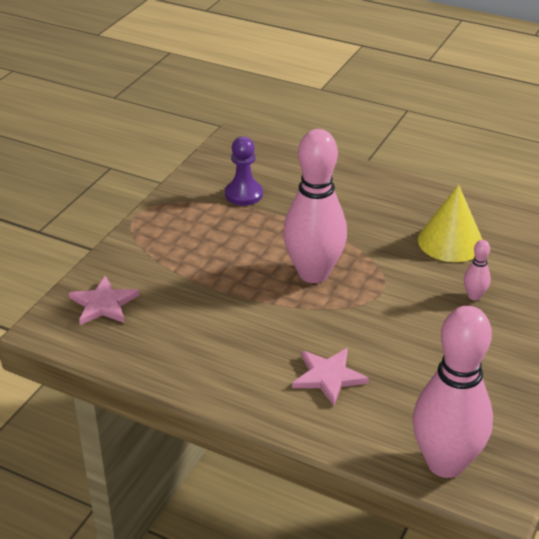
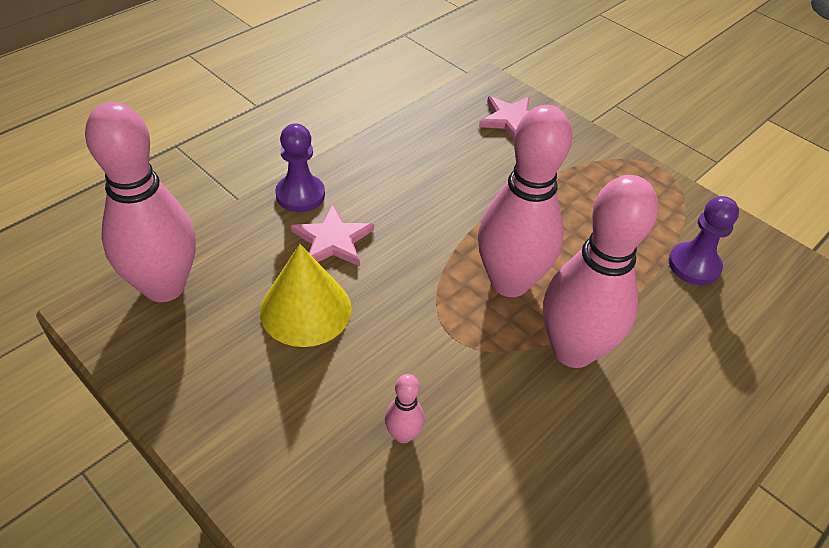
camera: 105 degrees right, 10 degrees up
yellow cone [418,184,483,262] -> yellow cone moved to [260,244,352,347]
none -> purple pawn [275,124,325,212]
none -> pink bowling pin [543,175,658,368]

